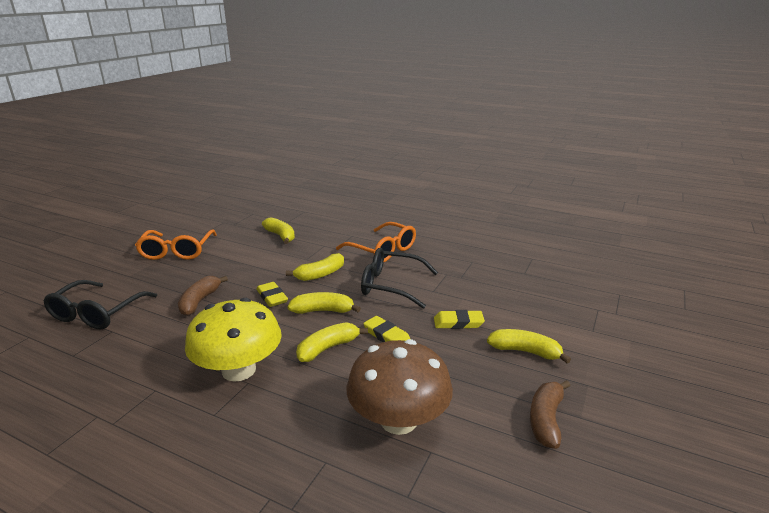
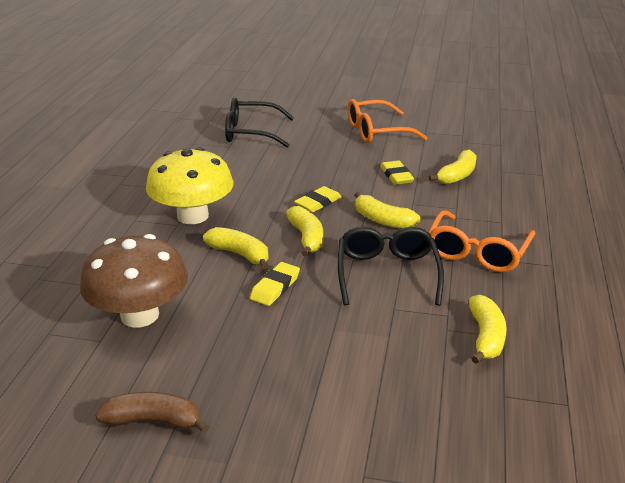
camera: 75 degrees right, 5 degrees up
brown banana [178,276,228,316] -> none
yellow eraser [434,310,485,329] -> yellow eraser moved to [380,160,414,185]
yellow banana [487,329,571,364] -> yellow banana moved to [469,295,507,364]

